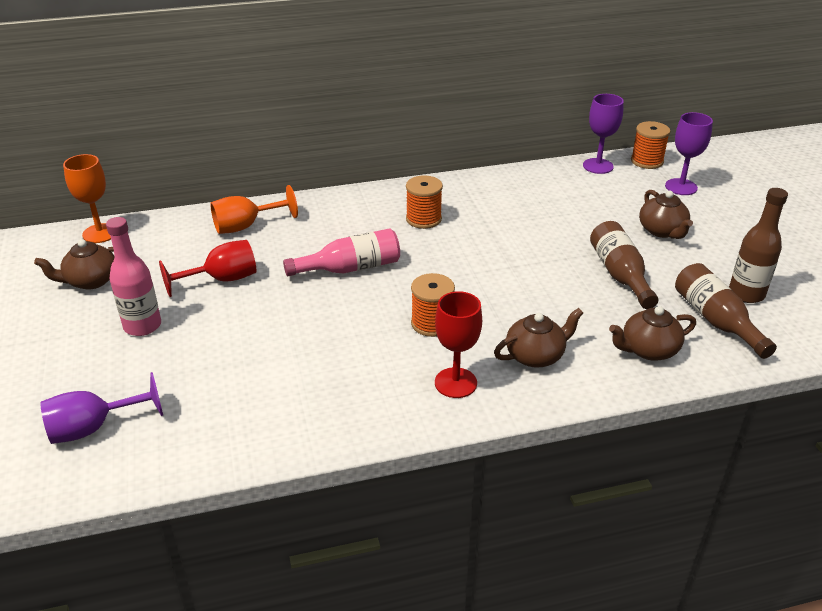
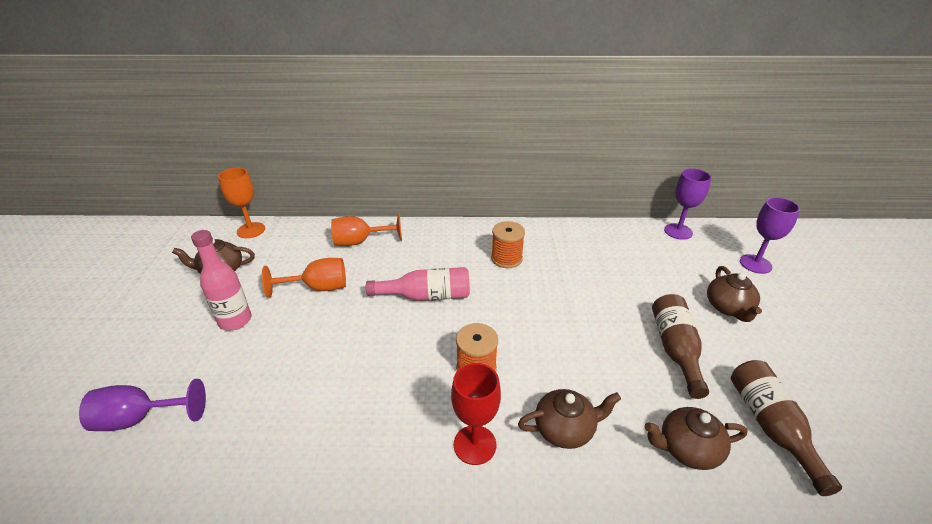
camera: 15 degrees right, 0 degrees up
red goblet [159,240,256,297] -> orange goblet [262,258,346,298]
orange spool [631,121,670,169] -> none
brown bottle [729,188,788,303] -> none

